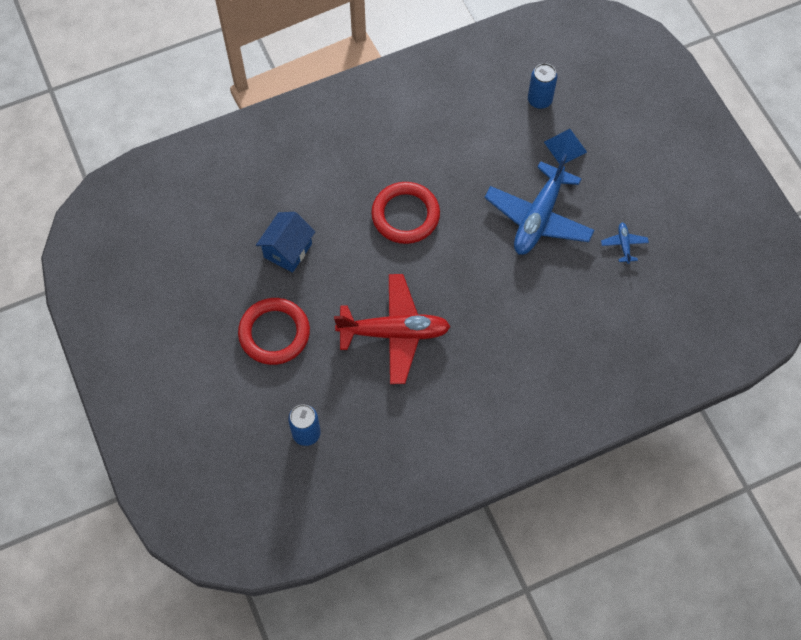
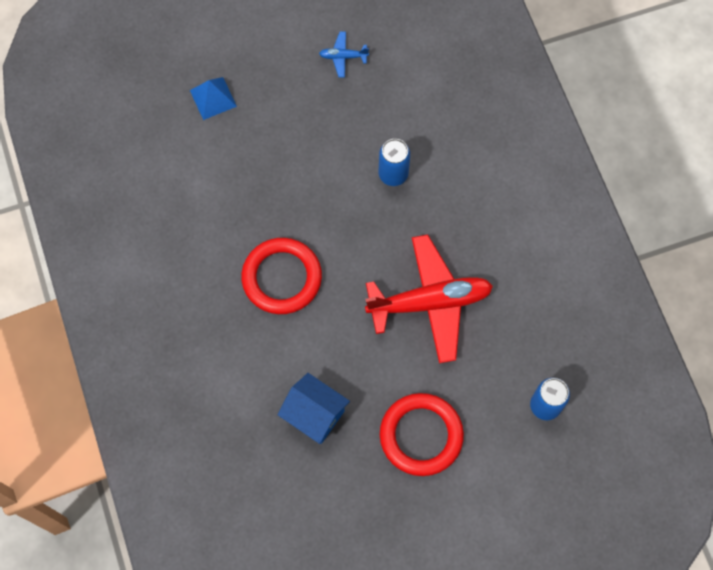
camera: 85 degrees left, 5 degrees up
red plane [334,274,451,384] -> red plane turned 75 degrees clockwise [365,235,493,363]
blue plane [484,153,595,255] -> none
blue can [528,63,557,109] -> blue can moved to [379,139,410,186]

